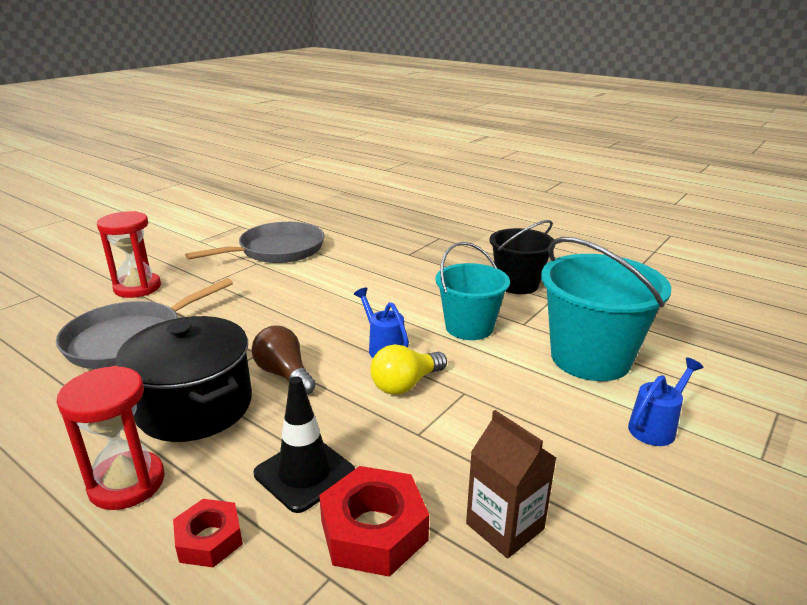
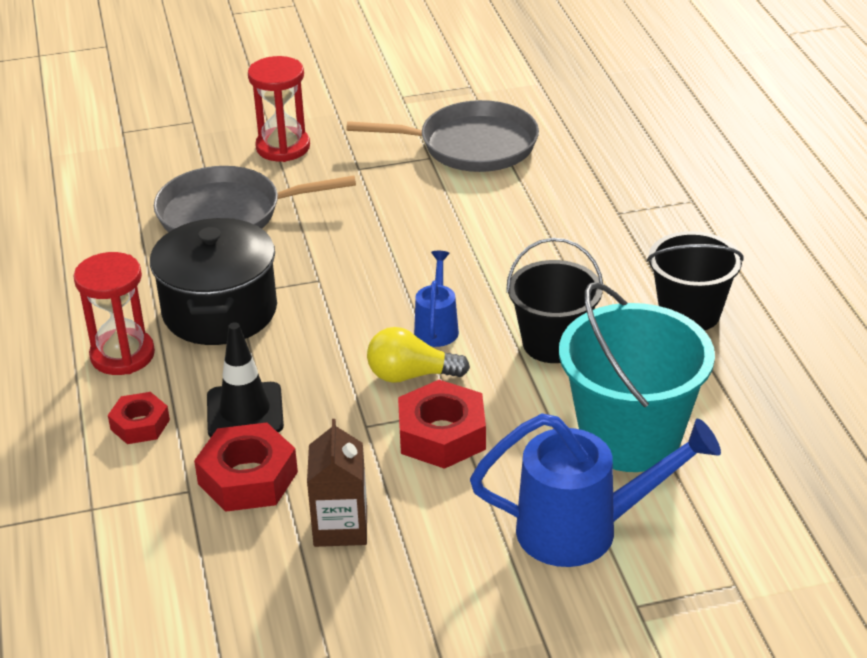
camera: 40 degrees right, 10 degrees up
brown light bulb [252,326,316,395] -> none
turquoise bucket [435,242,510,340] -> black bucket [506,238,603,363]
blue watering can [628,357,704,446] -> blue watering can [470,413,721,567], size x1.90
none -> red nut [398,380,486,469]

